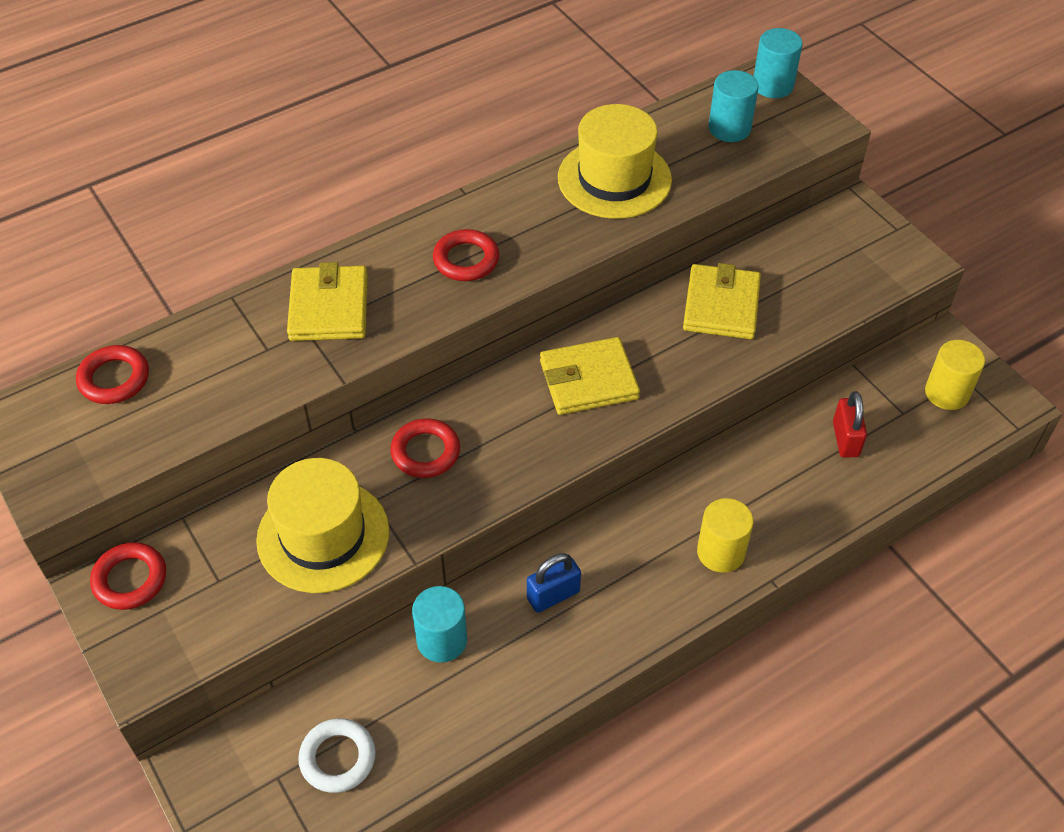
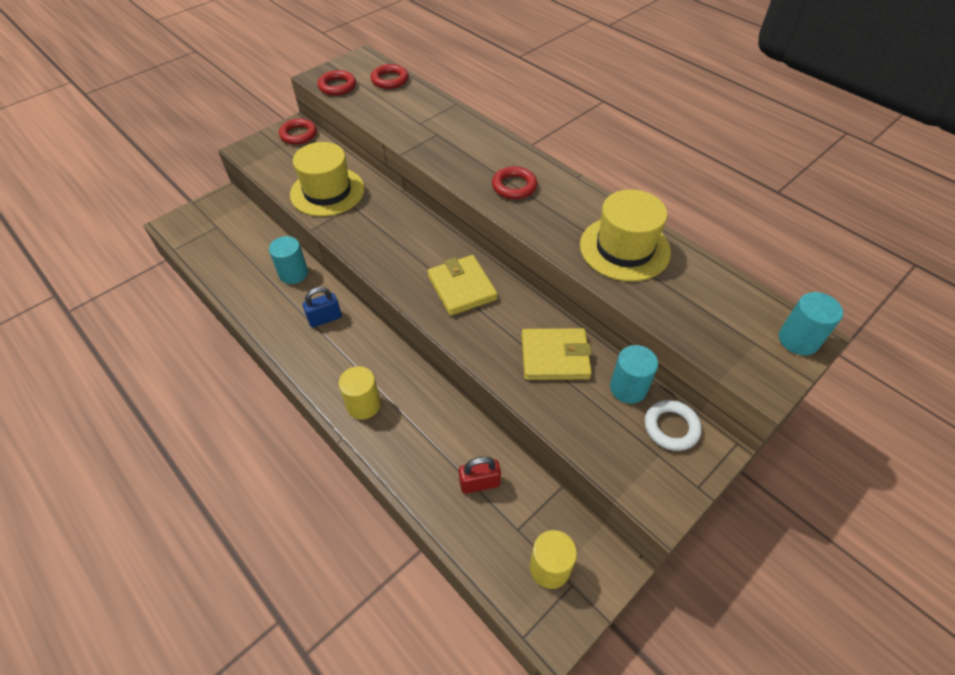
camera: 80 degrees right, 0 degrees up
yellow wallet [287,262,368,341] -> none
white ring [298,718,376,793] -> white ring moved to [645,400,702,451]
red ring [390,418,460,478] -> red ring moved to [317,70,356,96]
blue padlock [527,553,581,613] -> blue padlock turned 75 degrees counterclockwise [303,287,342,327]
turquoise cylinder [709,70,759,142] -> turquoise cylinder moved to [610,345,658,404]

